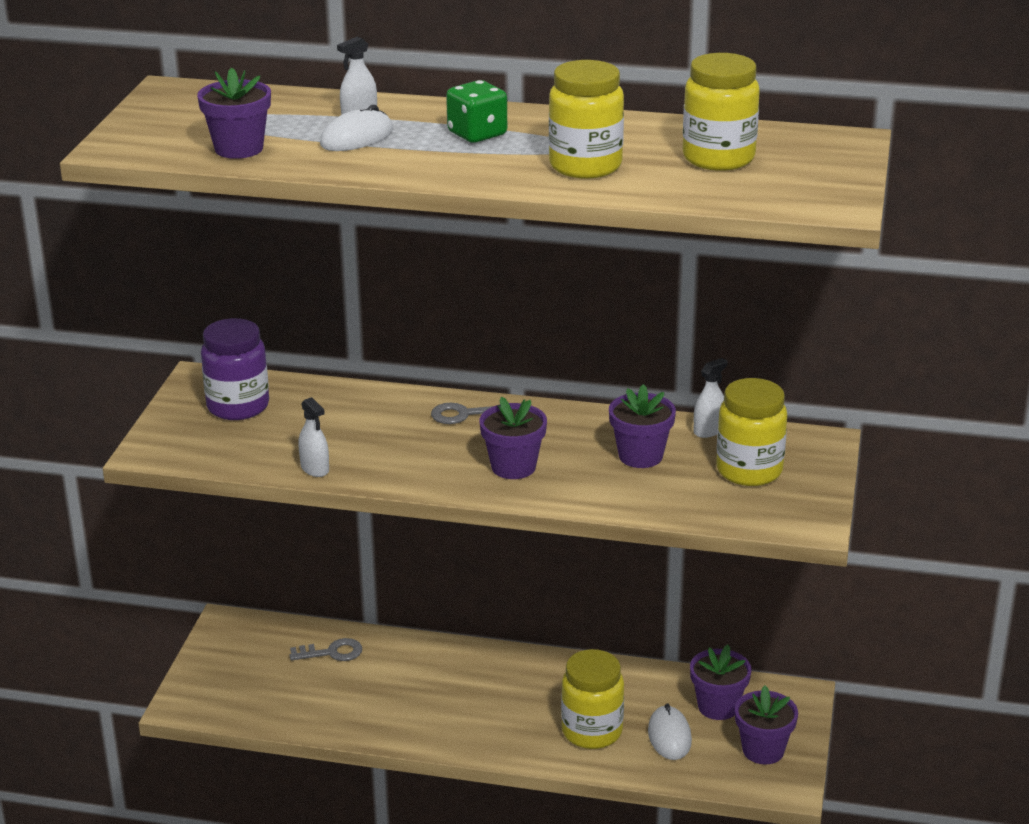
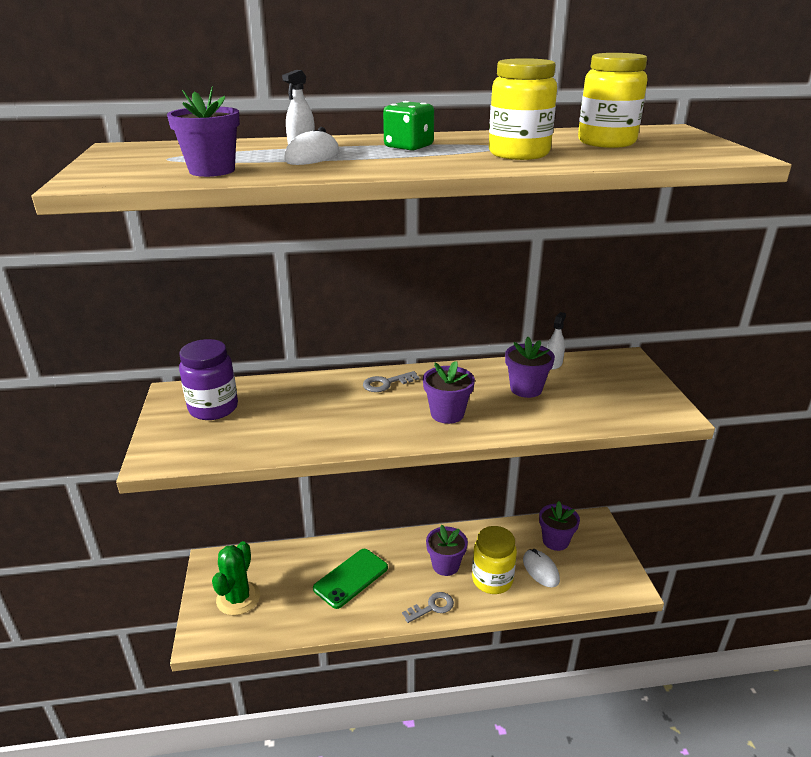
camera: 20 degrees left, 0 degrees up
grey key [289,638,362,661] -> grey key moved to [402,592,454,623]
white spray bottle [298,397,329,477] -> none
yellow jar [716,378,787,486] -> none
purple flower pot [735,686,798,765] -> purple flower pot moved to [426,525,468,576]
none -> green cactus [212,541,260,616]
none -> green phone [313,549,388,609]

